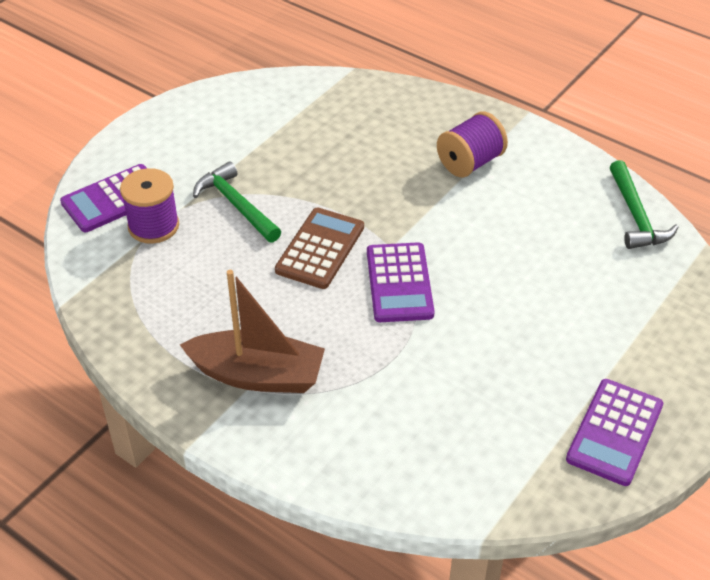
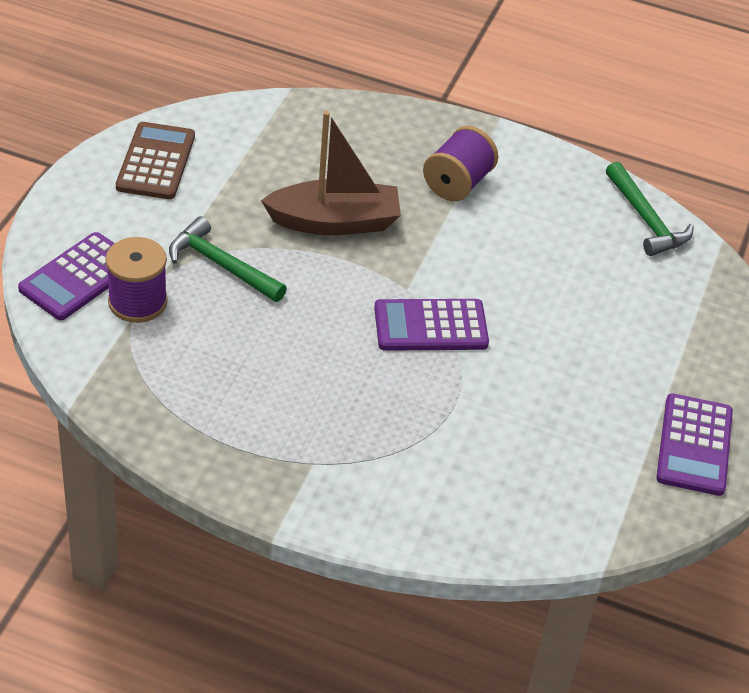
camera: 20 degrees left, 0 degrees up
brown boat [180,270,325,393] -> brown boat moved to [261,111,401,235]
brown calculator [275,208,364,289] -> brown calculator moved to [116,122,195,199]
purple calculator [367,242,435,322] -> purple calculator turned 105 degrees clockwise [374,299,489,351]

